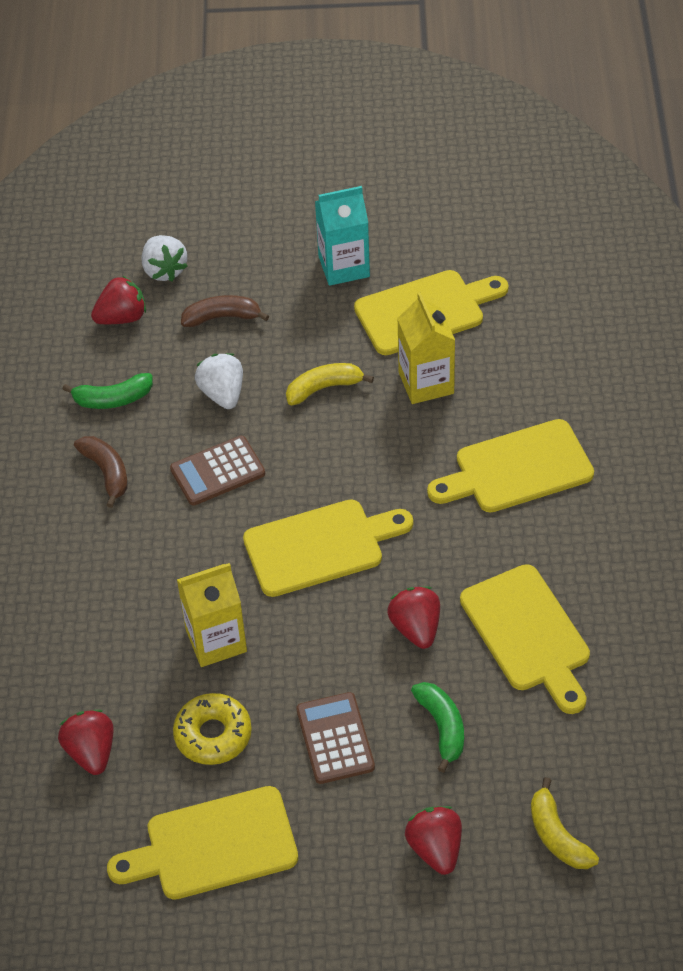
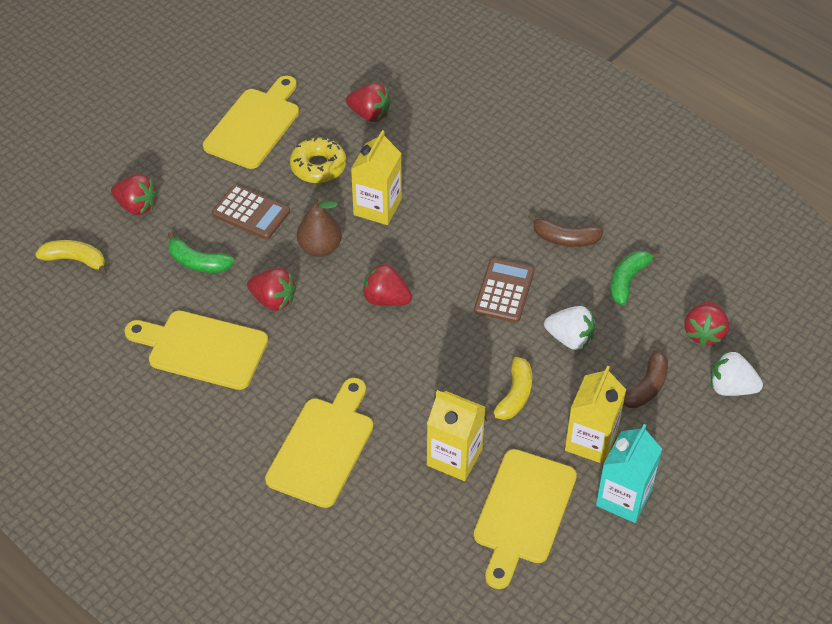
camera: 130 degrees right, 0 degrees up
yellow cutting board [243,499,413,597] -> red strawberry [362,262,412,306]
none -> brown pear [297,198,342,257]
none -> yellow carton [565,366,626,464]

